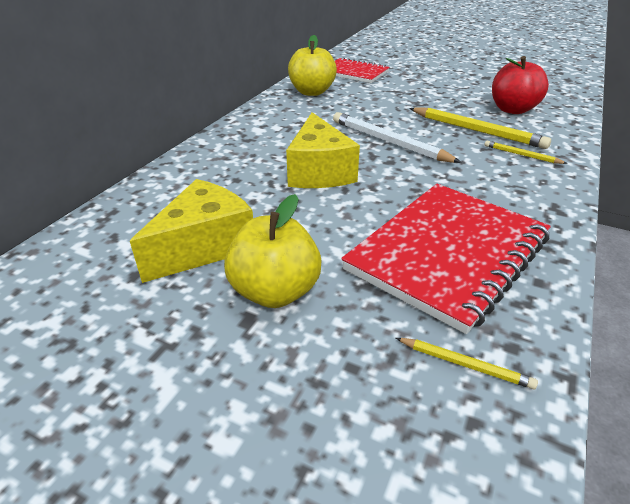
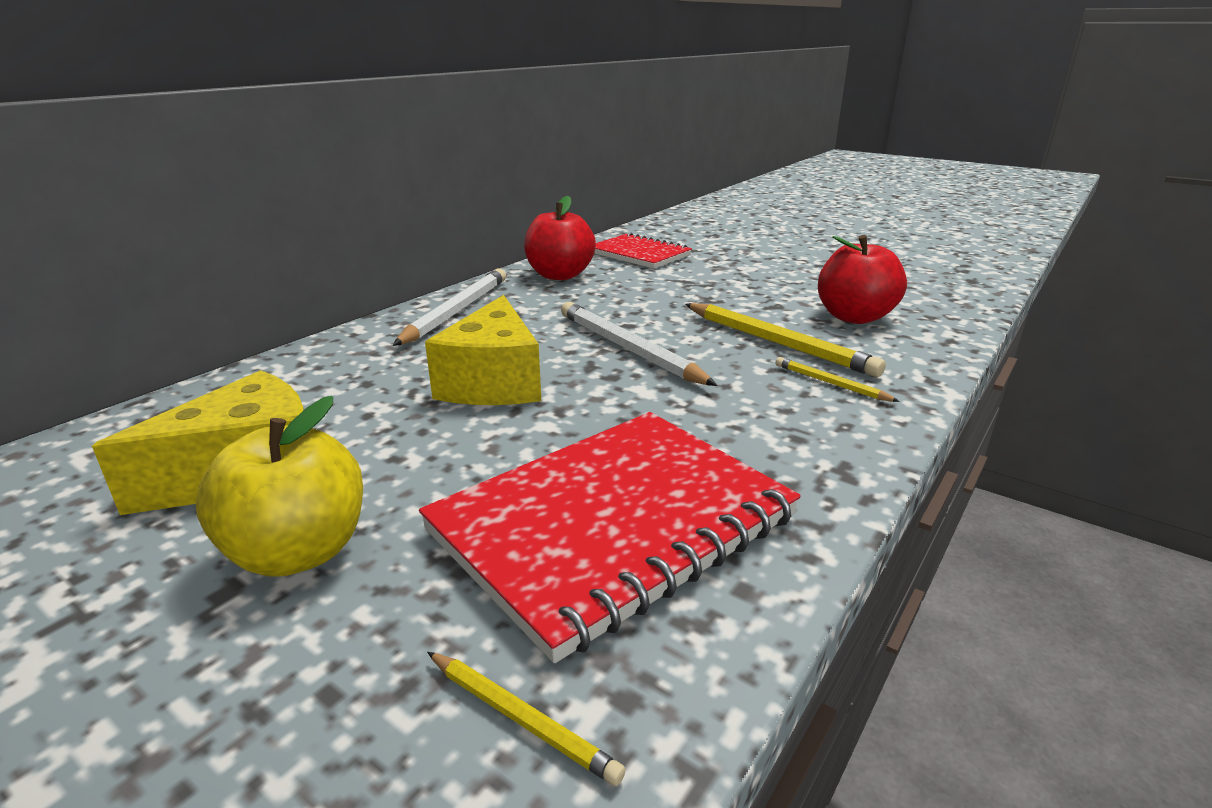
camera: 10 degrees right, 10 degrees down
yellow apple [288,35,337,96] -> red apple [524,196,596,280]
none -> white pencil [392,268,506,346]

